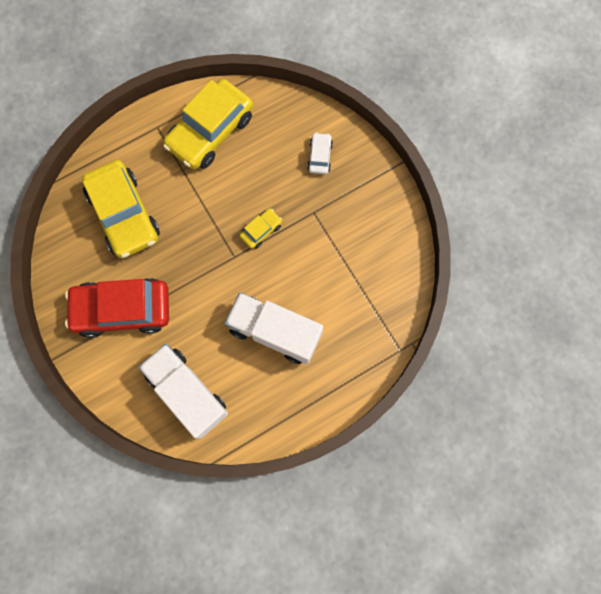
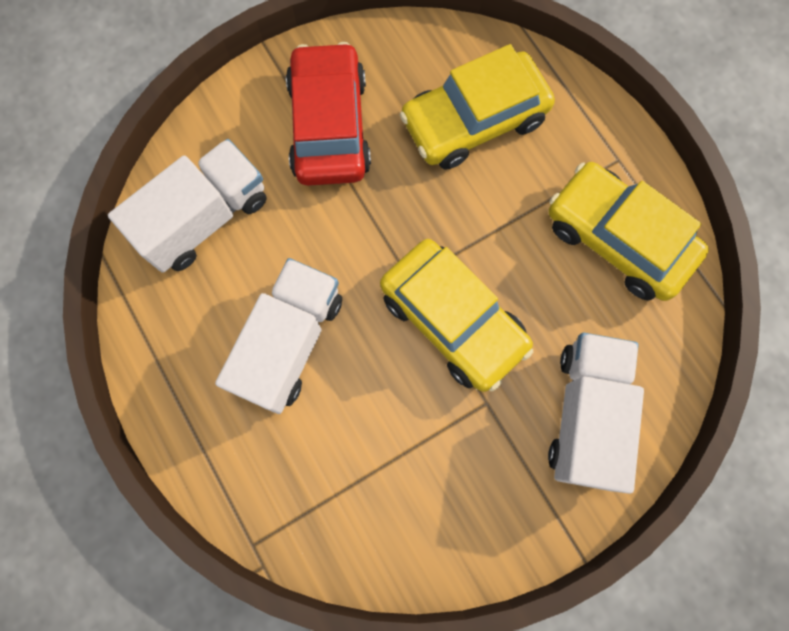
camera: 90 degrees right, 0 degrees up
yellow car [239,208,282,249] -> yellow car [380,239,533,392], size x2.23
white car [307,132,333,174] -> white truck [548,333,644,494]

